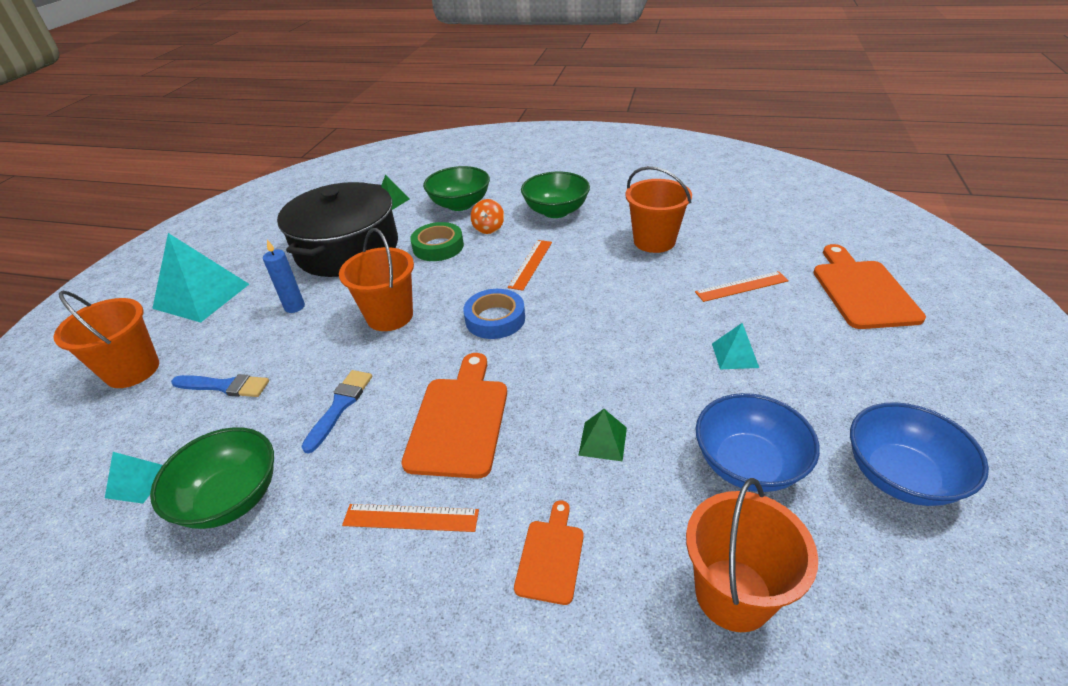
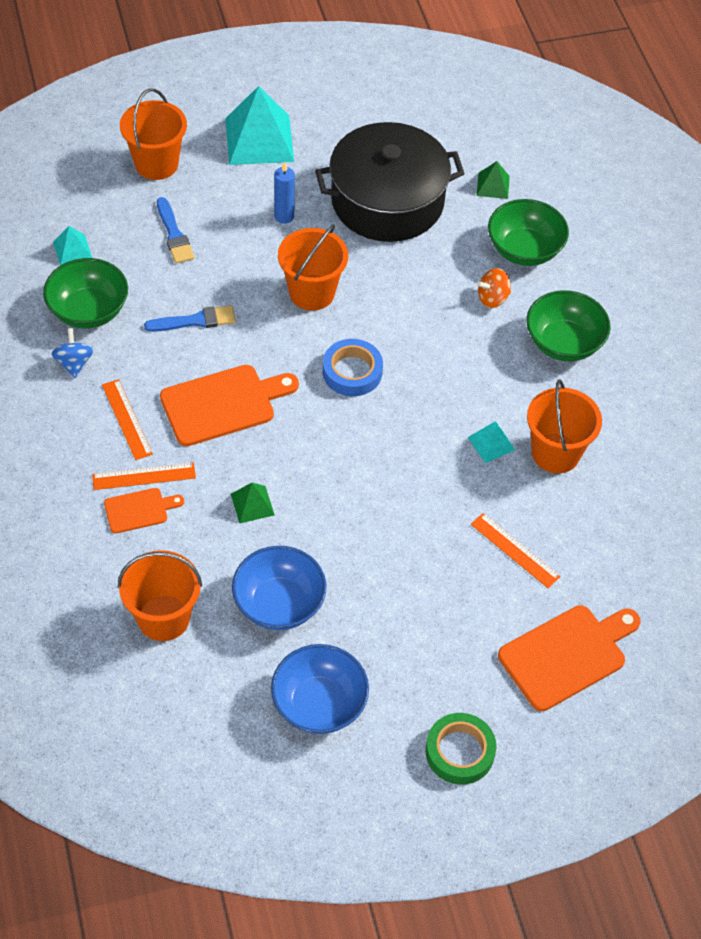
camera: 55 degrees right, 15 degrees up
green tape [410,222,464,261] -> green tape moved to [425,713,496,785]
orange ruler [508,240,552,291] -> orange ruler moved to [92,462,196,490]
turquoise pyramid [712,323,759,369] -> turquoise pyramid moved to [468,421,515,463]
none -> blue spinning top [51,328,94,378]

